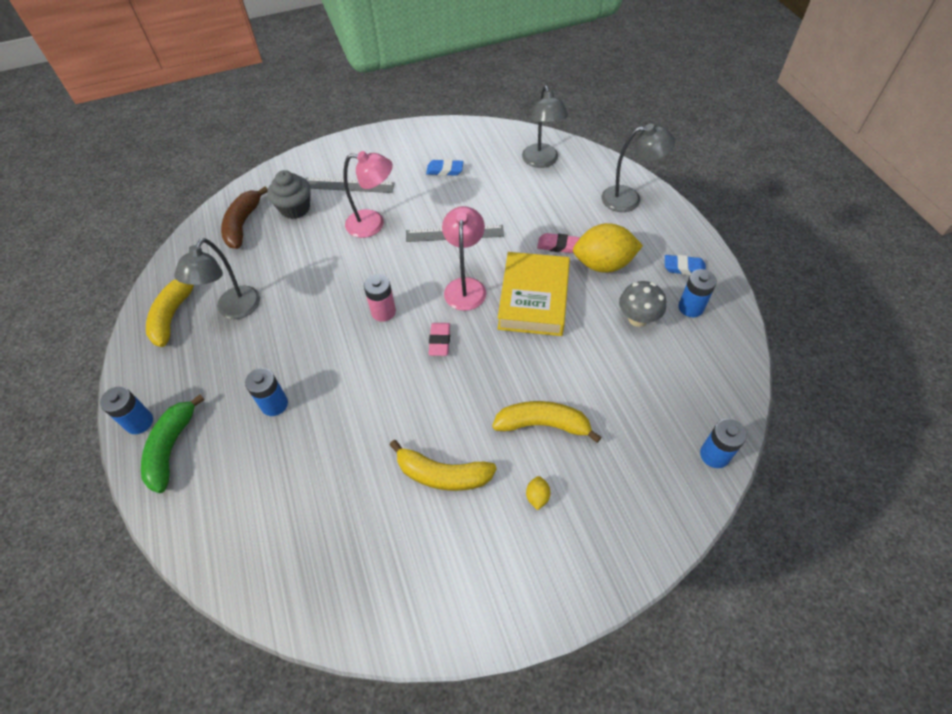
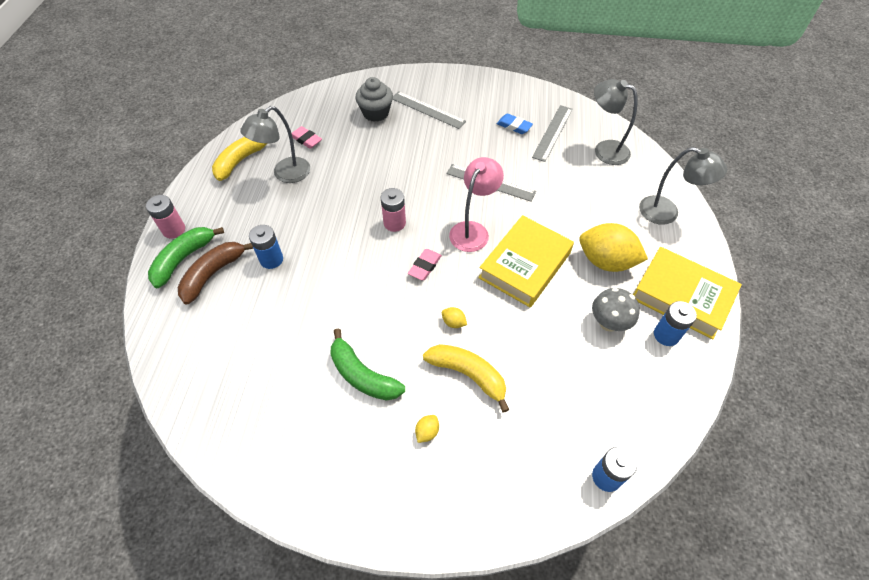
camera: 25 degrees right, 0 degrees up
blue battery [100,386,153,434] -> pink battery [146,195,185,239]
brown banana [221,187,268,249] -> brown banana moved to [178,242,253,305]
pink lamp [343,151,393,238] -> none
yellow banana [390,440,497,491] -> green banana [330,328,405,401]
grey lamp [522,85,568,168] -> grey lamp turned 105 degrees clockwise [594,79,638,165]
pink eraser [537,233,580,253] -> pink eraser moved to [292,126,322,149]
blue eraser [665,255,706,275] -> yellow book [633,247,742,340]
none -> yellow lemon [442,307,467,328]
none -> grey ruler [532,105,573,162]

